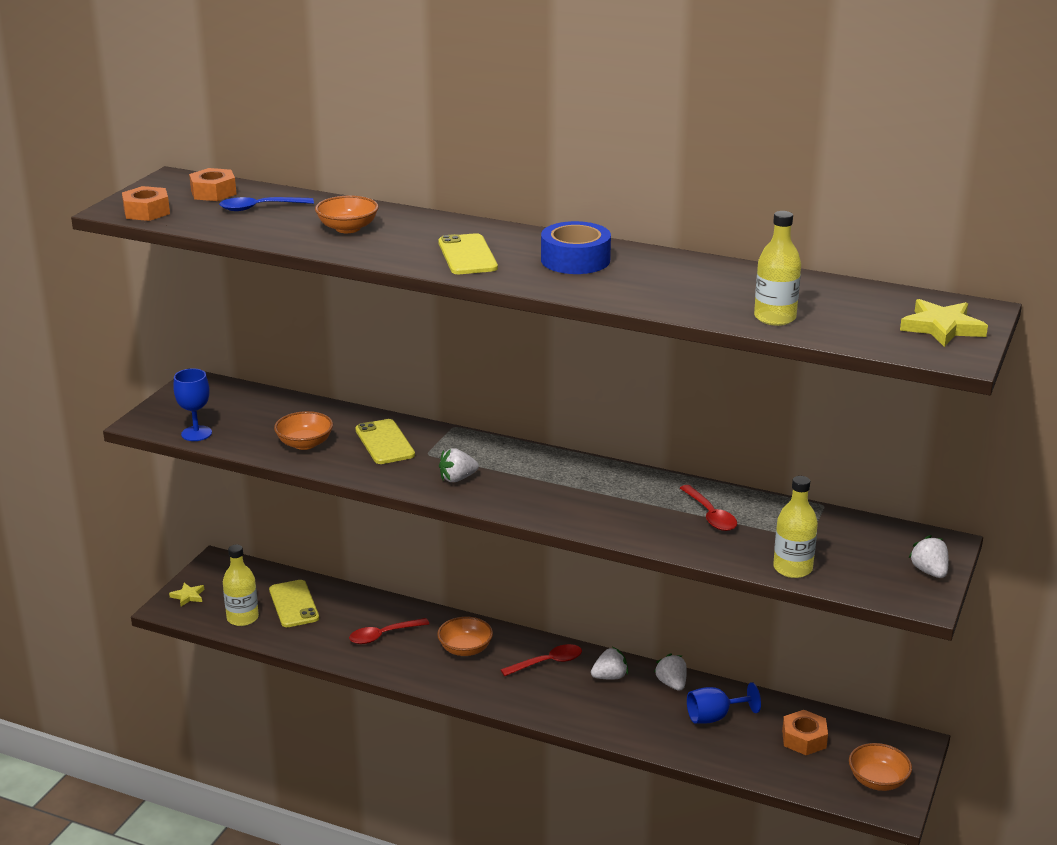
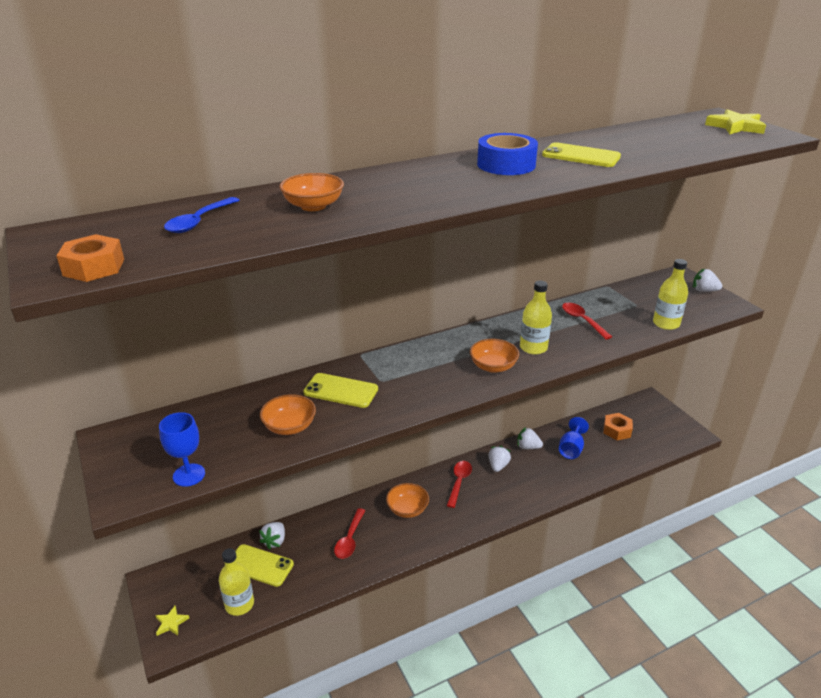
camera: 50 degrees left, 5 degrees up
orange nut [189,168,237,201] -> none
yellow phone [438,233,498,274] -> yellow phone moved to [542,142,621,167]
white strawberry [439,448,479,482] -> white strawberry moved to [259,522,285,550]
red spoon [680,485,737,531] -> red spoon turned 135 degrees counterclockwise [562,303,612,340]
yellow bottle [754,211,801,326] -> yellow bottle moved to [520,281,552,355]
orange bowl [849,743,912,791] -> orange bowl moved to [470,339,519,373]

